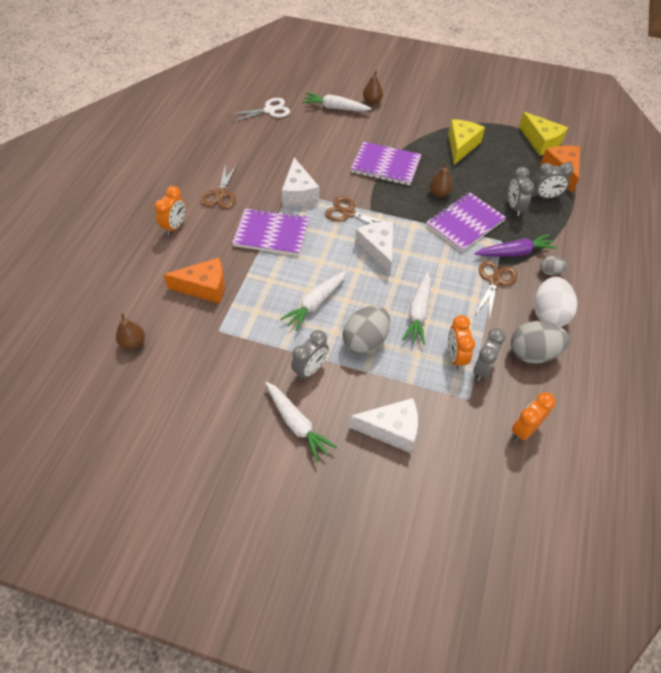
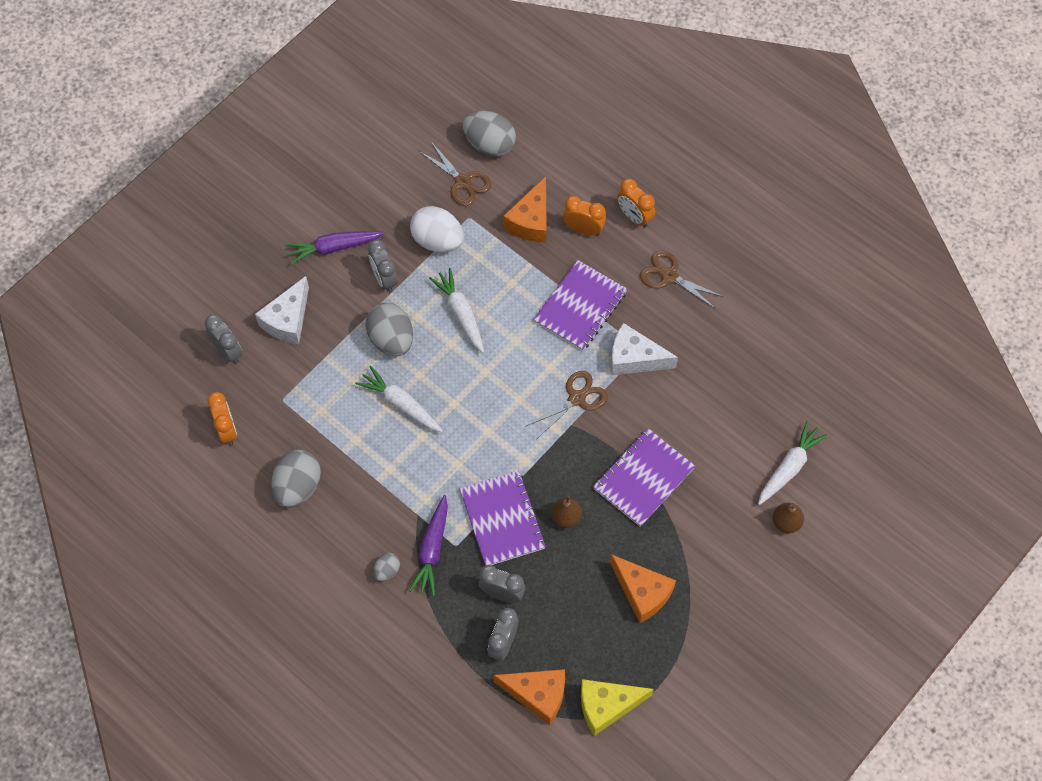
camera: 115 degrees right, 10 degrees up
brown pear [116,313,145,350] -> grey egg [463,111,516,157]
white scissors [229,98,290,122] -> none
white carrot [266,382,337,462] -> purple carrot [286,231,384,264]
white cheese [355,222,394,276] -> none
yellow cheese [448,119,485,165] -> orange cheese [610,554,676,623]
orange clock [448,315,475,370] -> orange clock moved to [563,196,606,235]
grey clock [473,328,505,381] -> grey clock moved to [205,314,242,364]
brown scissors [474,261,517,320] -> brown scissors moved to [419,142,491,206]
white egg [534,277,577,327] -> white egg moved to [410,206,464,252]

